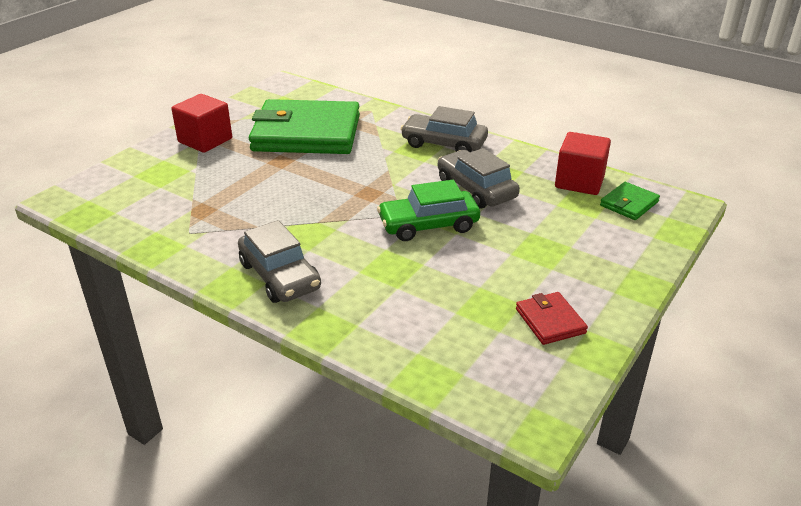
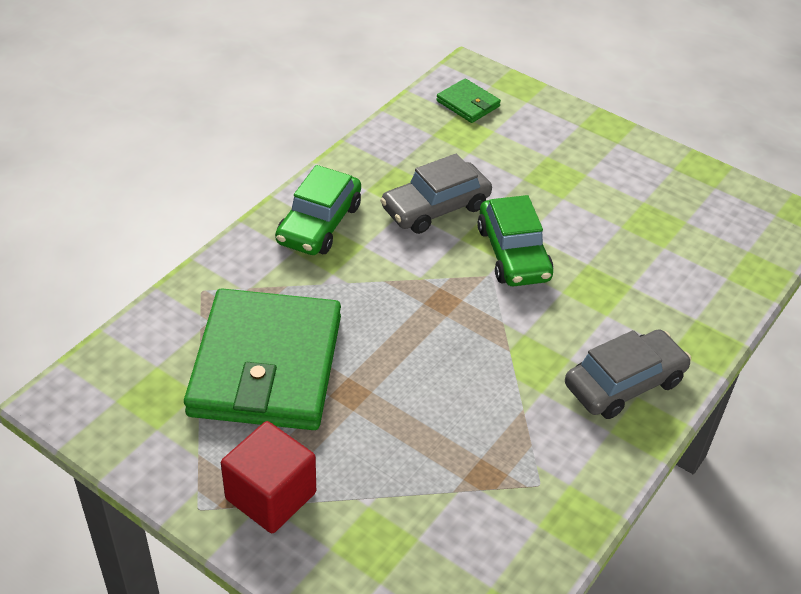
camera: 90 degrees left, 10 degrees up
grey car [400,106,488,152] -> green car [275,165,361,255]
red wallet [516,292,588,345] -> none
red cube [555,132,611,195] -> none

